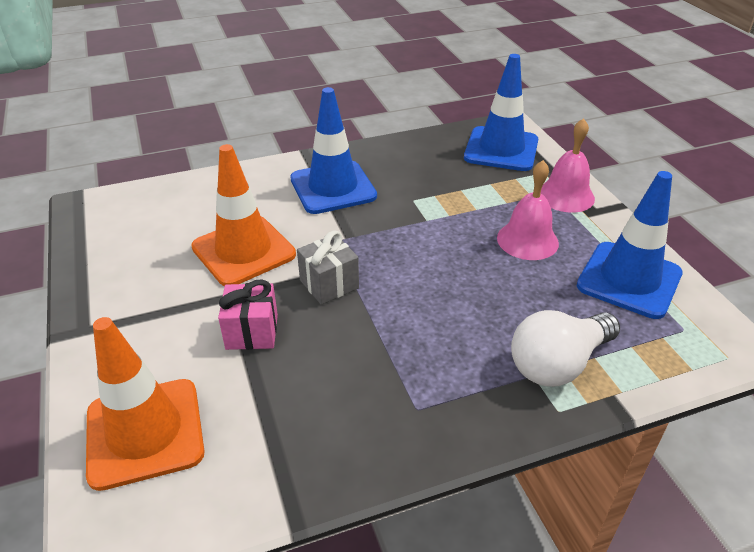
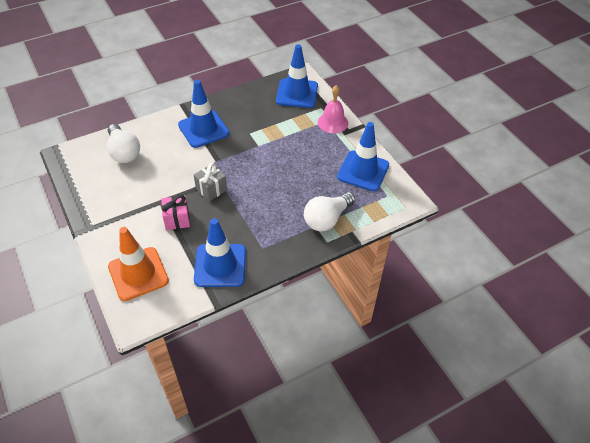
camera: 10 degrees left, 10 degrees up
orange traffic cone [191,144,296,286] -> none
pink bell [497,160,559,260] -> none
none -> white light bulb [107,124,140,163]
none -> blue traffic cone [194,218,246,287]

